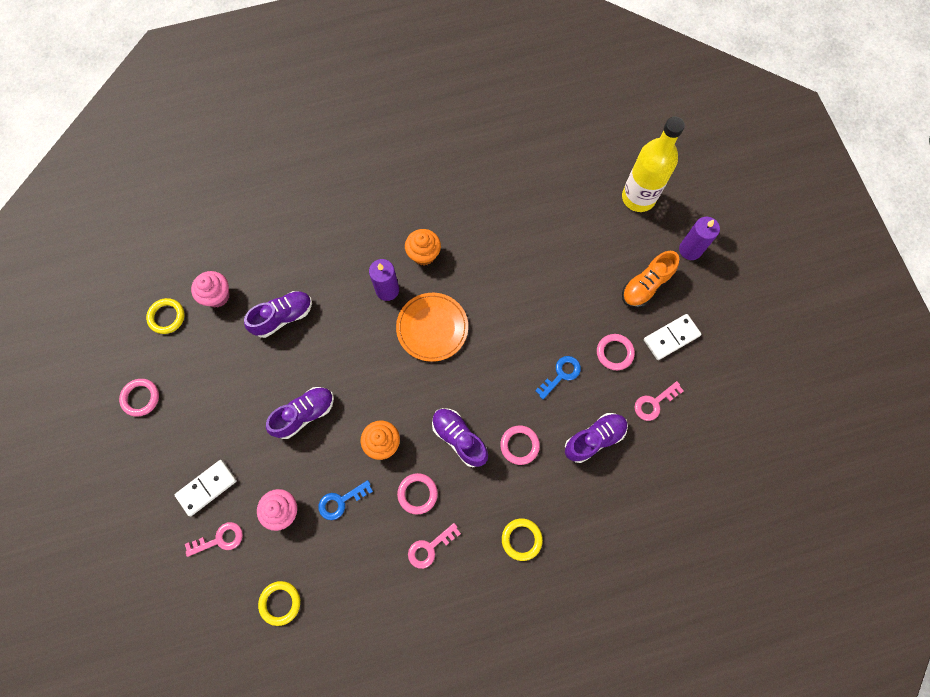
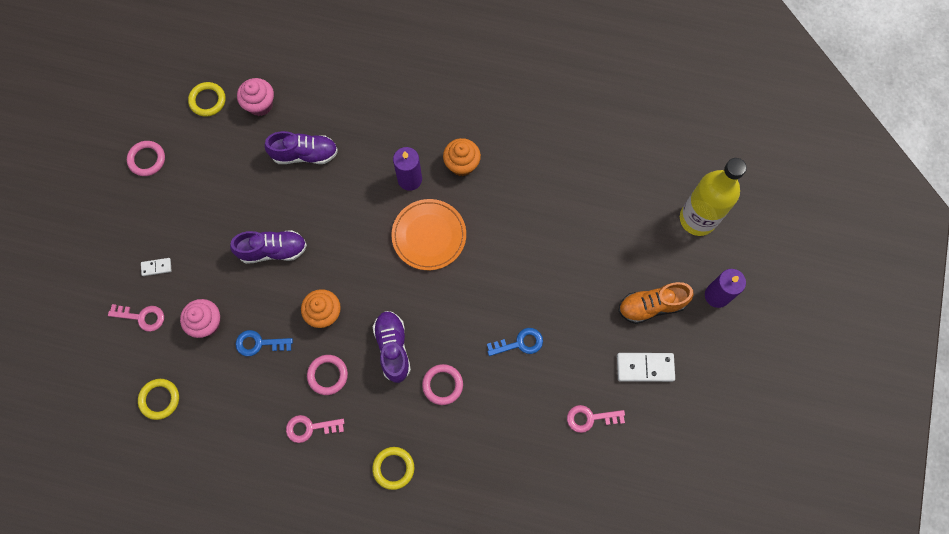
camera: 30 degrees right, 0 degrees up
white domino [175,460,237,516] -> white domino [141,258,171,276], size x0.53
purple shoe [565,413,628,463] -> none
pink ring [597,334,635,370] -> none

